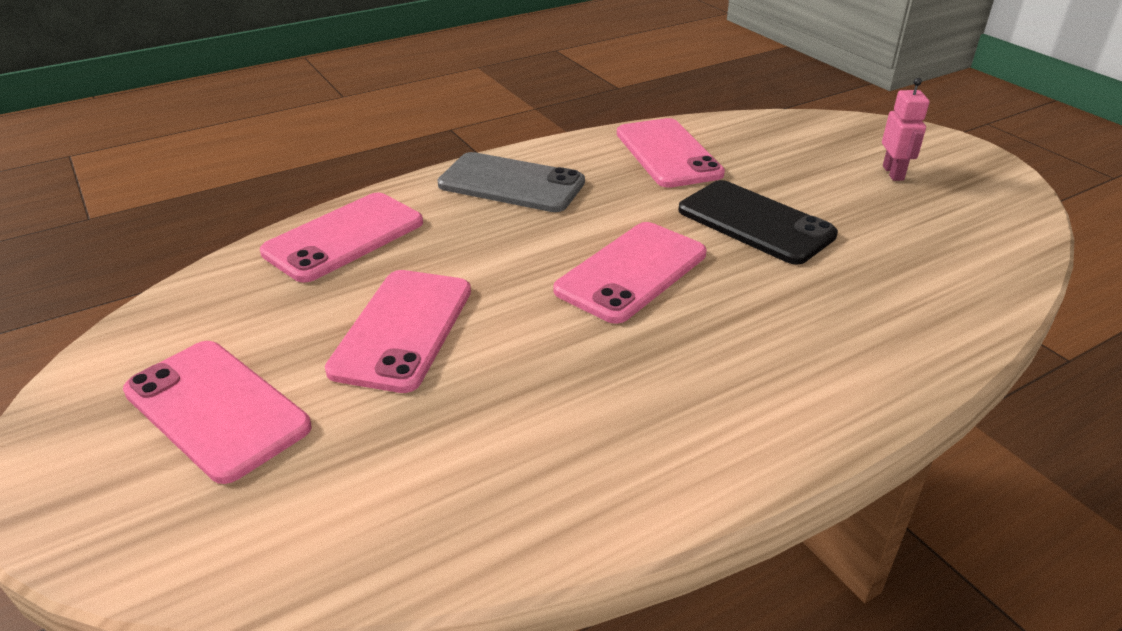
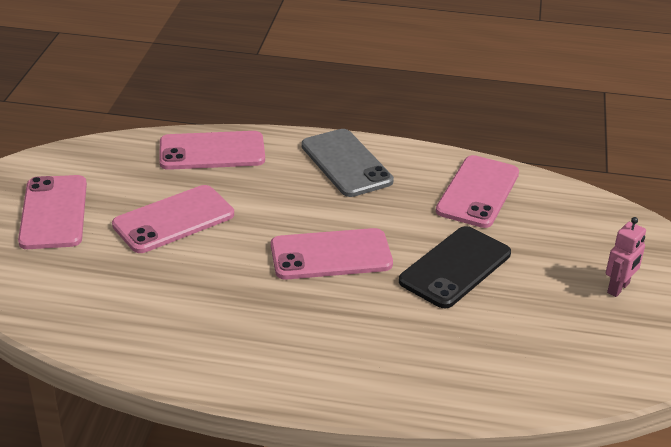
camera: 40 degrees right, 0 degrees up
black phone [678,180,838,265] -> black phone turned 45 degrees clockwise [399,226,511,309]

